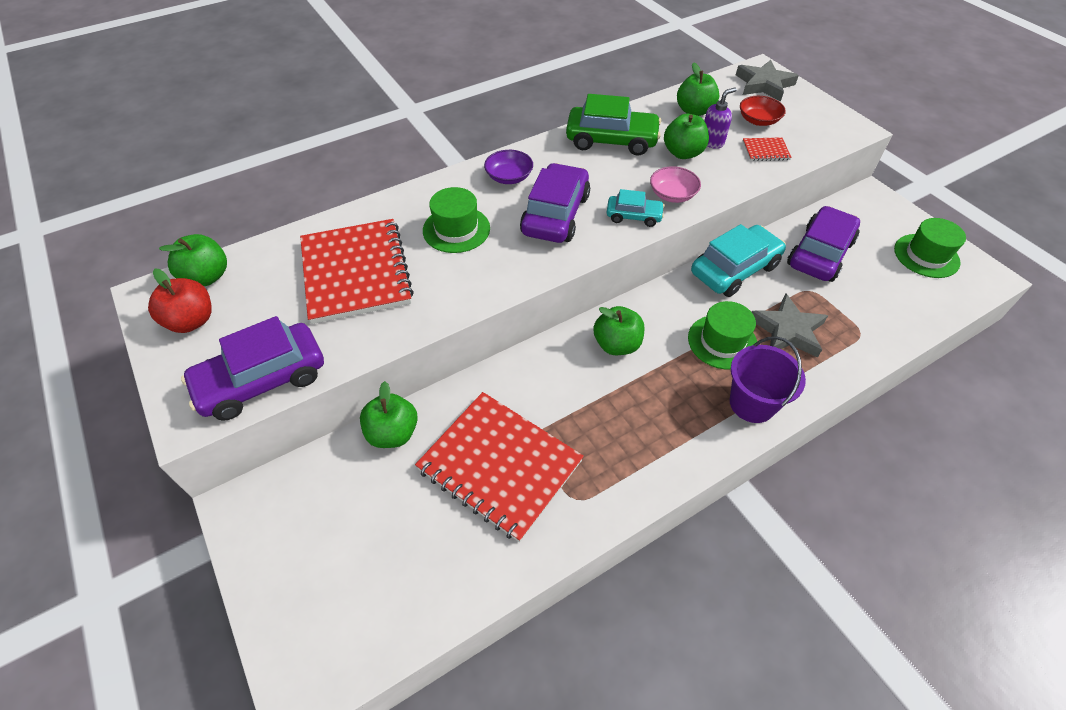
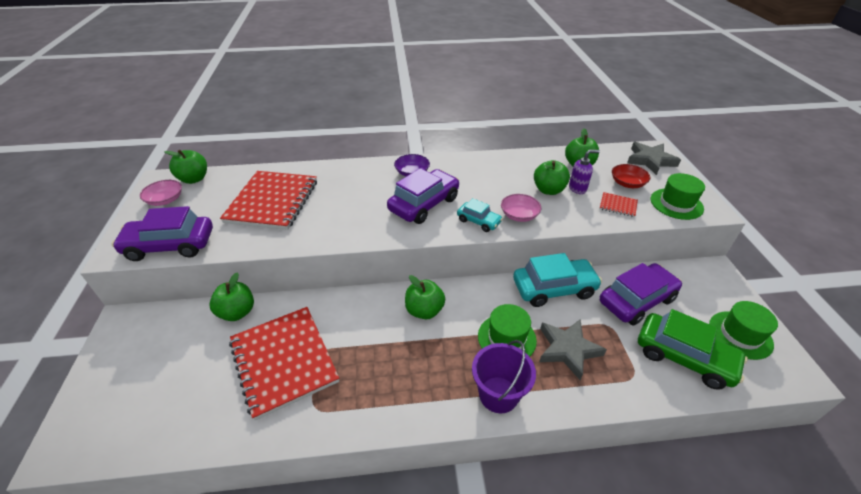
camera: 25 degrees right, 10 degrees down
red apple [148,269,211,333] -> pink bowl [140,180,182,206]
green hat [423,187,490,253] -> green hat moved to [651,173,705,220]
green car [566,94,661,156] -> green car moved to [638,309,748,390]

